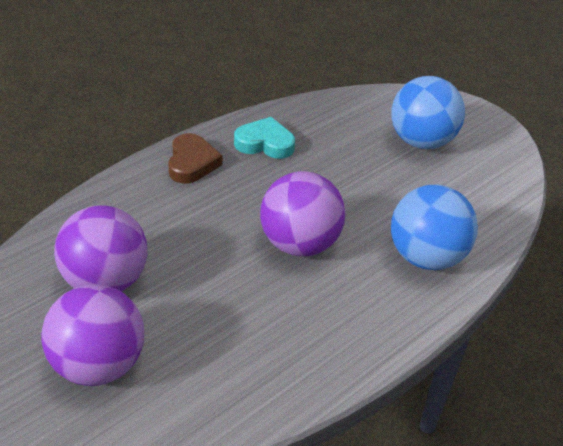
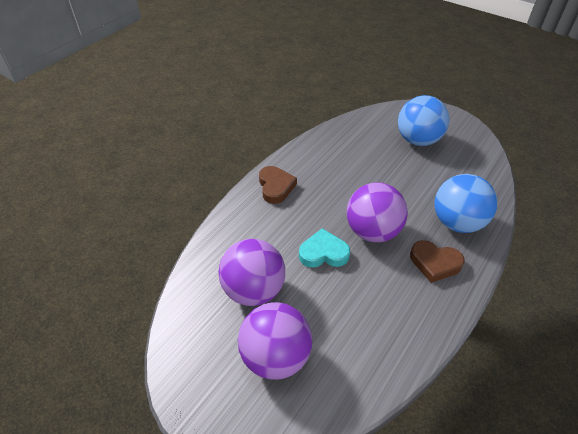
camera: 10 degrees left, 5 degrees up
turquoise heart [234,117,295,159] -> turquoise heart moved to [299,228,350,268]
none -> brown heart [410,240,465,283]

